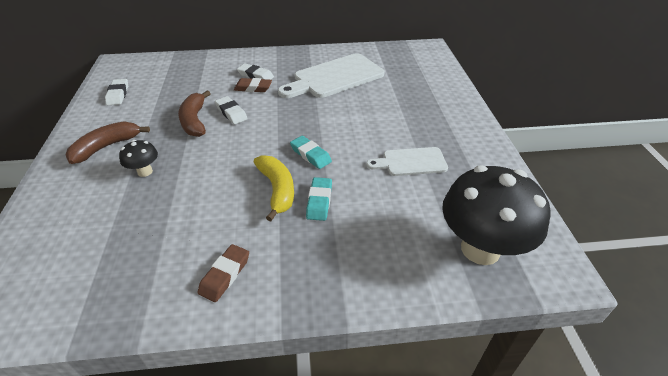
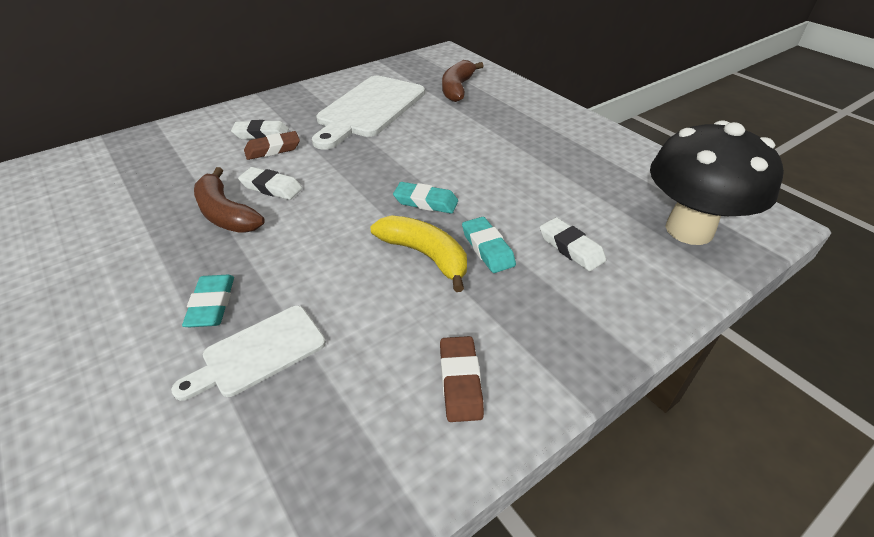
camera: 30 degrees left, 0 degrees up
brown banana [65,121,150,164] -> brown banana moved to [442,60,484,102]
white eraser [105,79,128,105] -> white eraser moved to [540,217,606,271]
black mushroom [119,140,158,177] -> turquoise eraser [182,275,234,327]
white cutting board [366,147,448,176] -> white cutting board moved to [171,306,326,401]

